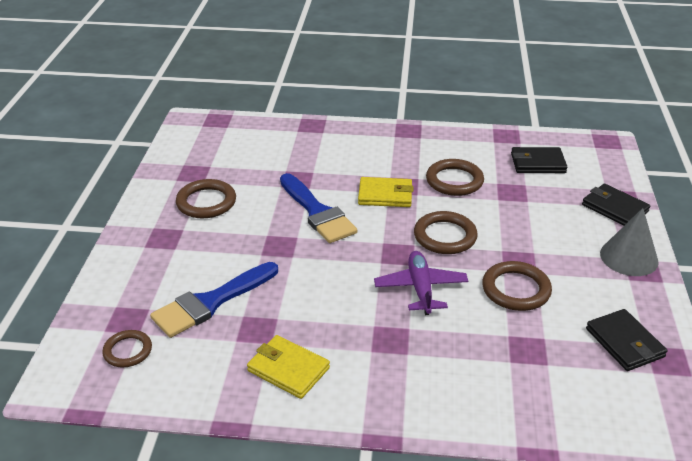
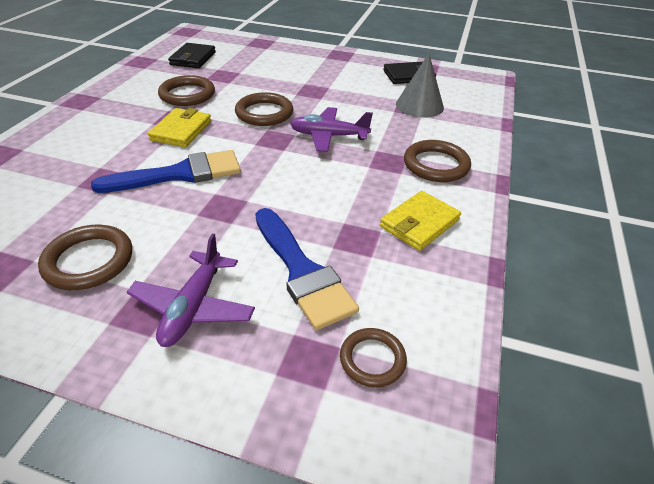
camera: 80 degrees left, 5 degrees up
brown ring [482,261,552,311] -> brown ring moved to [404,140,471,182]
black wallet [582,184,650,226] -> none
grey cone [600,208,659,276] -> grey cone moved to [396,54,444,118]
none -> purple plane [127,233,255,347]

